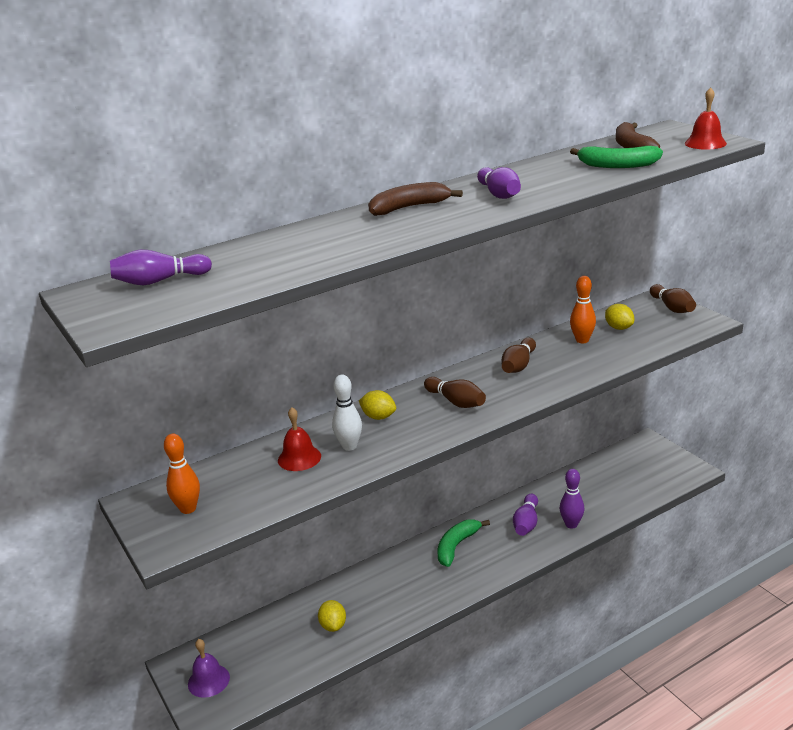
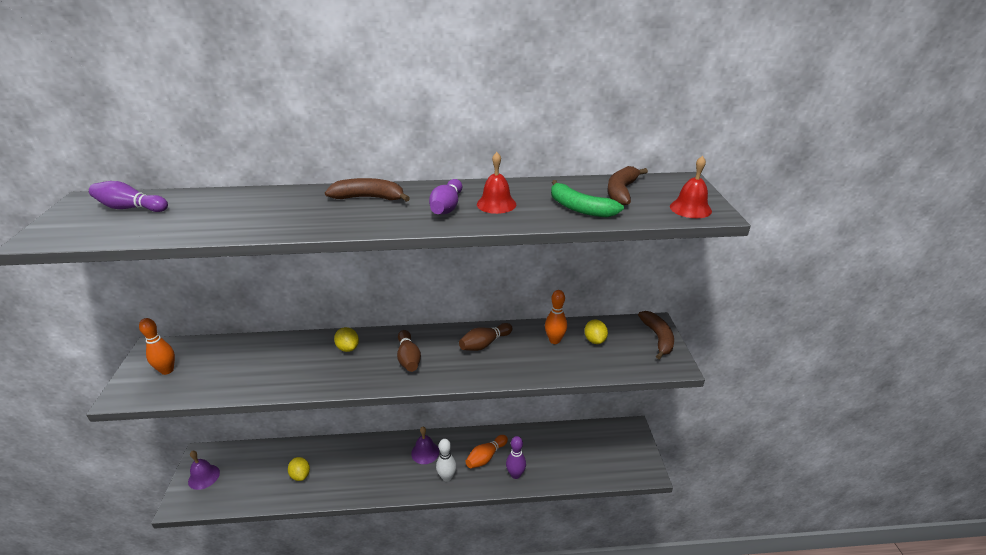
camera: 25 degrees right, 5 degrees up
red bell [278,407,321,471] -> red bell moved to [477,152,516,214]
yellow lemon [318,600,346,632] -> yellow lemon turned 45 degrees counterclockwise [288,457,310,481]
white bowling pin [332,375,362,451] -> white bowling pin moved to [436,439,456,482]
green banana [438,519,490,567] -> purple bell [411,427,439,464]
purple bowling pin [513,494,538,536] -> orange bowling pin [465,435,508,468]
brown bowling pin [650,284,696,313] -> brown banana [638,311,674,359]

